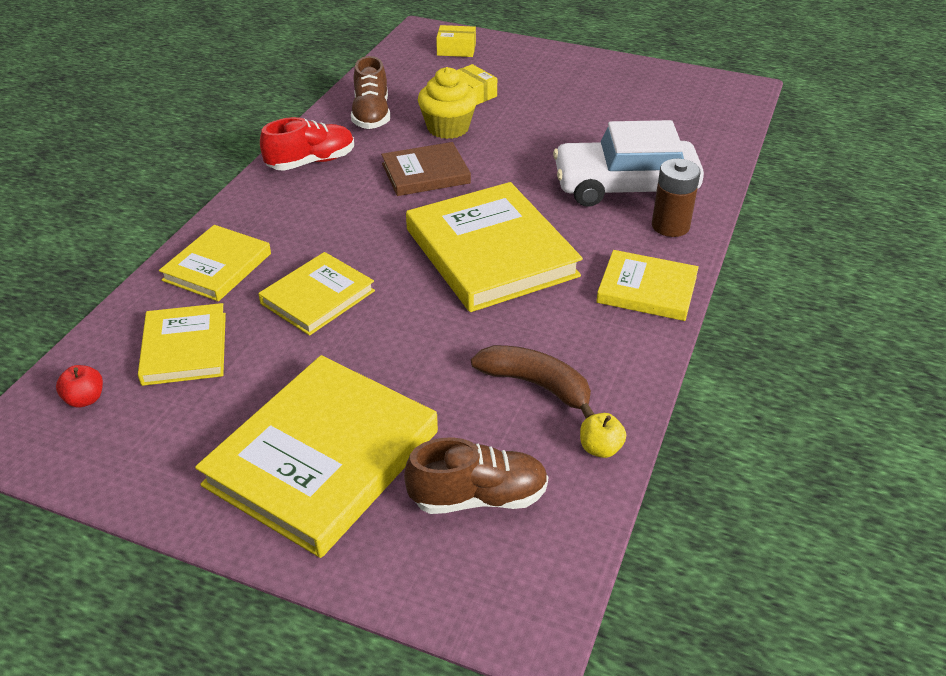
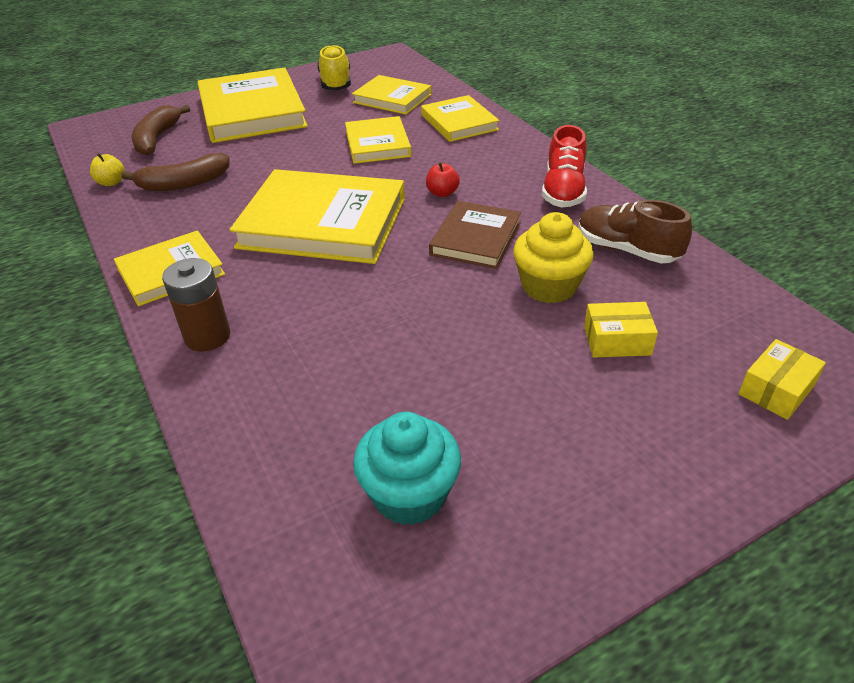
camera: 130 degrees right, 0 degrees up
red apple [56,365,103,408] -> red apple moved to [426,162,460,197]
brown shoe [404,437,548,514] -> brown banana [132,105,190,156]
white car [553,120,704,207] -> none
none -> yellow shoe [317,45,351,90]
none -> turquoise cupcake [353,412,461,525]

